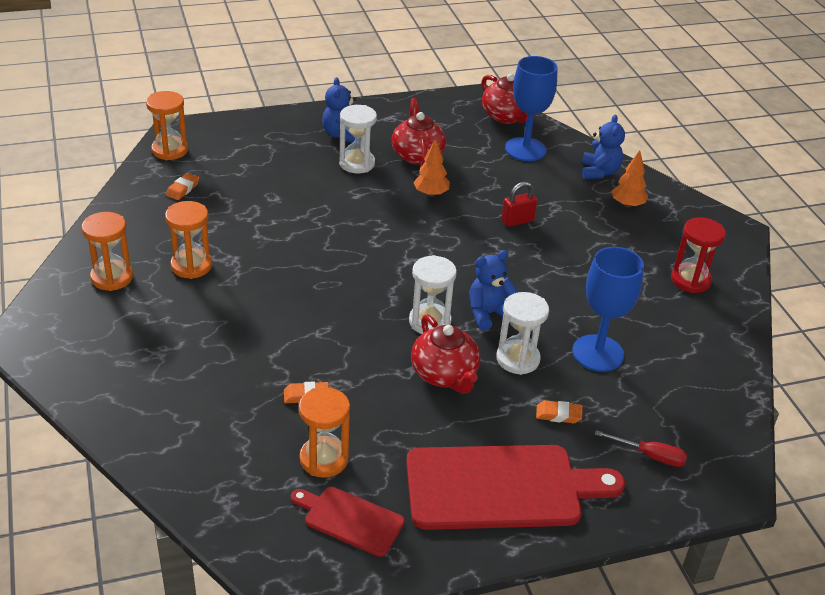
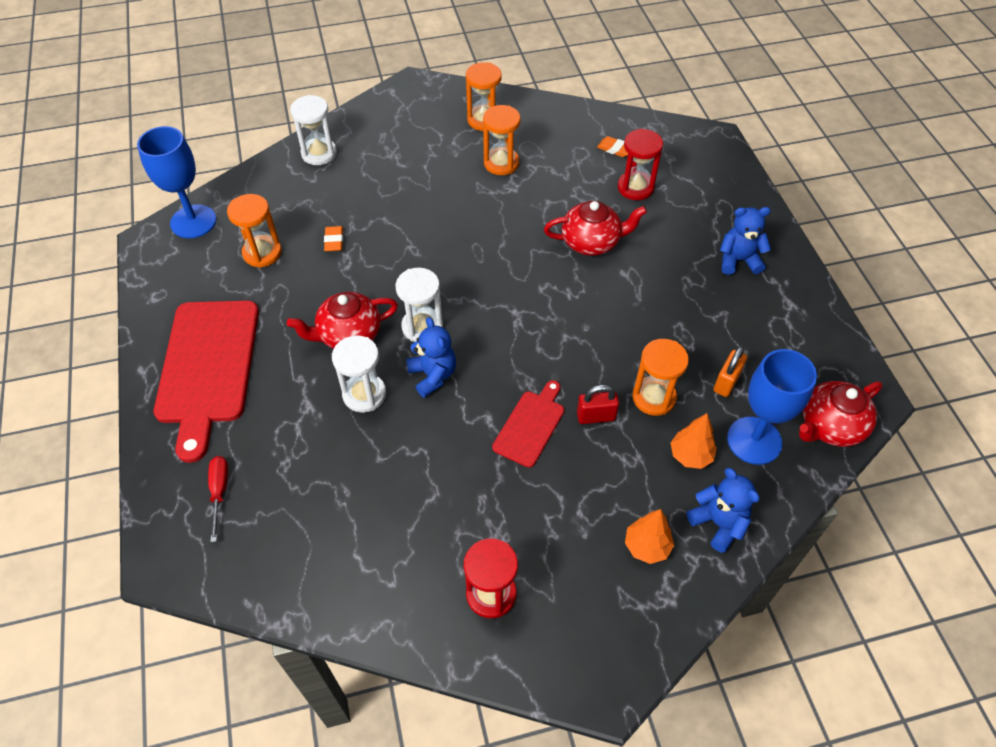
camera: 95 degrees right, 15 degrees up
orange hourglass [146,91,188,160] -> orange hourglass moved to [632,339,689,416]
red cutting board [291,487,405,557] -> red cutting board moved to [492,380,564,468]
white hourglass [339,105,377,173] -> white hourglass moved to [290,95,337,165]
red teapot [392,98,446,166] -> red teapot moved to [544,201,647,256]
orange tree [413,138,450,197] -> orange tree moved to [670,413,717,469]
red padlock [501,182,537,227] -> red padlock turned 75 degrees counterclockwise [577,385,619,424]
orange eraser [536,400,582,423] -> none
blue goblet [572,247,644,372] -> blue goblet moved to [137,126,216,238]
blue teddy bear [582,115,625,179] -> blue teddy bear turned 135 degrees counterclockwise [687,468,760,553]
red screwdriver [595,430,687,467] -> red screwdriver turned 150 degrees clockwise [208,456,228,542]
none -> red hourglass [618,129,663,200]
none -> orange padlock [714,346,747,397]

